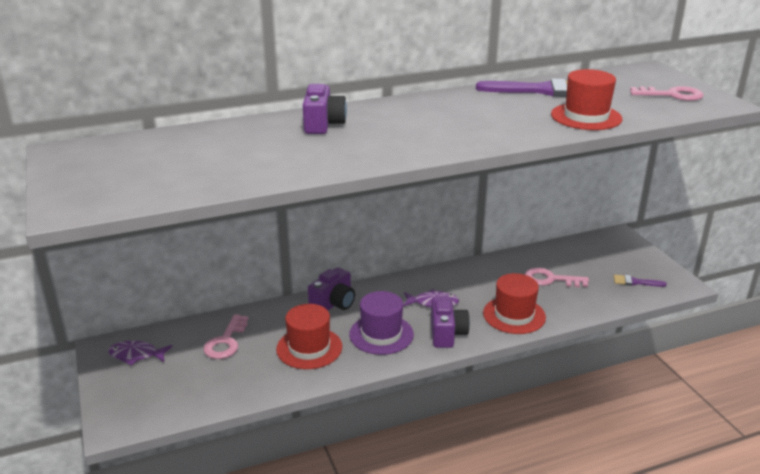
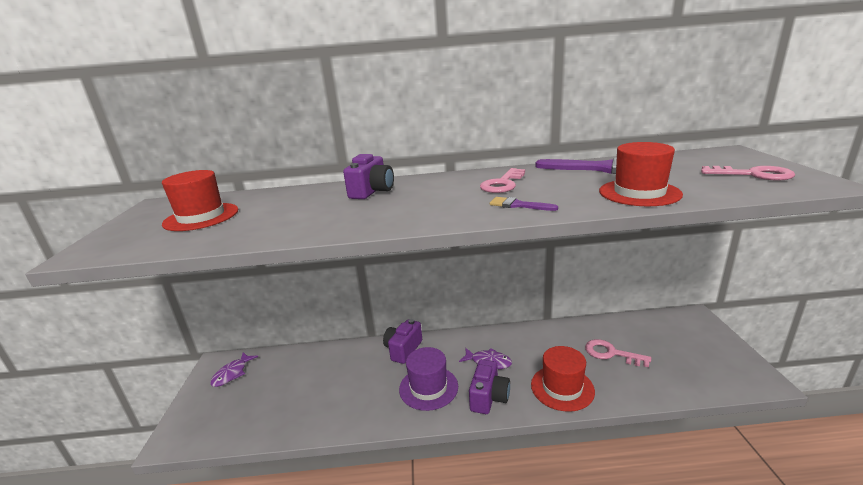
camera: 20 degrees right, 5 degrees down
purple fish [108,341,172,365] -> purple fish turned 90 degrees counterclockwise [210,352,258,387]
pink key [204,314,248,359] -> pink key moved to [480,168,525,193]
red hat [276,304,342,369] -> red hat moved to [162,170,238,231]
purple camera [308,267,355,310] -> purple camera turned 150 degrees clockwise [383,319,422,364]
purple brush [614,275,667,287] -> purple brush moved to [490,197,558,211]

